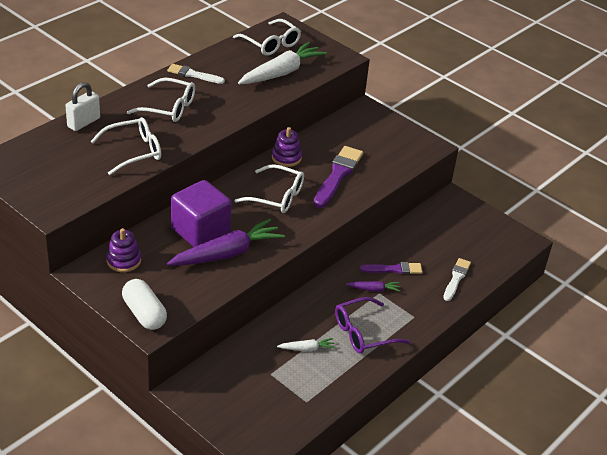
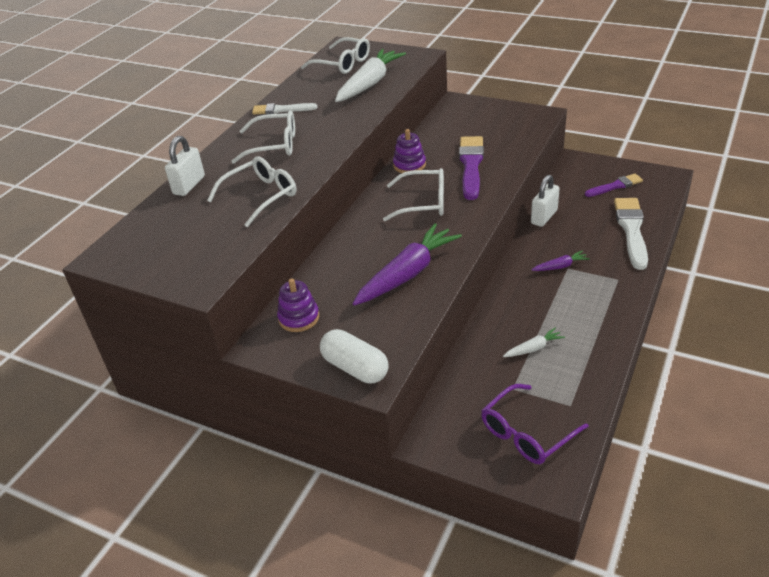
camera: 10 degrees left, 0 degrees up
purple cube [171,180,232,247] -> none
purple glasses [335,297,410,354] -> purple glasses moved to [481,384,589,464]
purple brush [360,262,423,274] -> purple brush moved to [585,174,643,197]
white brush [443,258,471,301] -> white brush [614,198,648,270], size x1.64
none -> white padlock [531,175,560,227]

